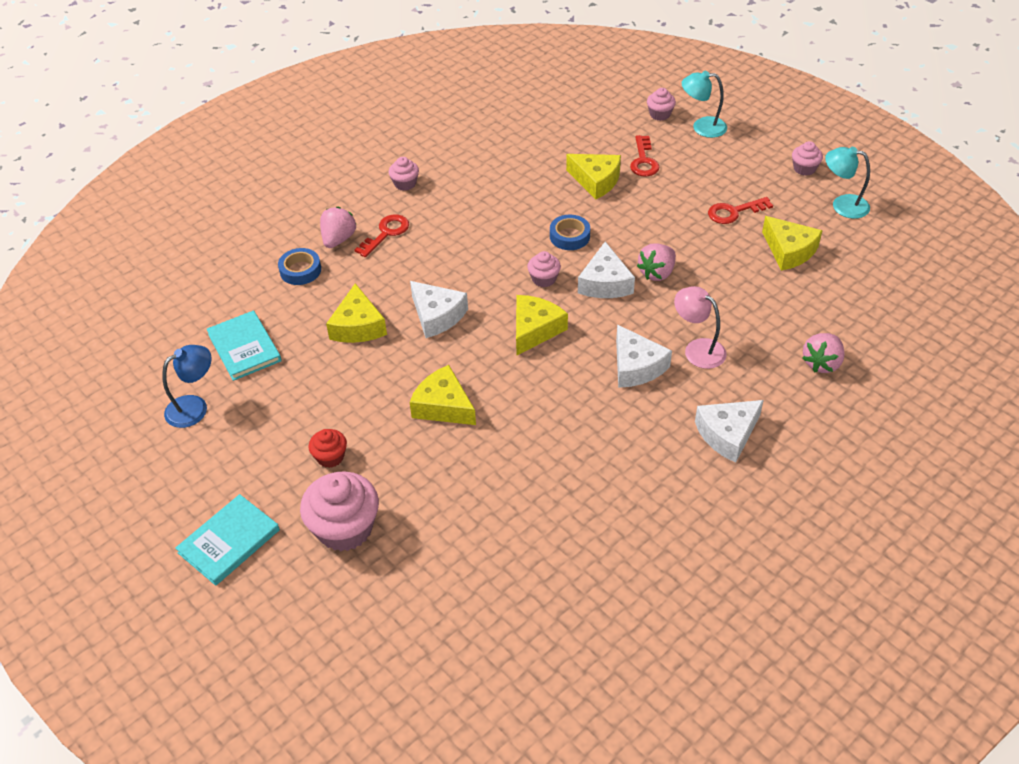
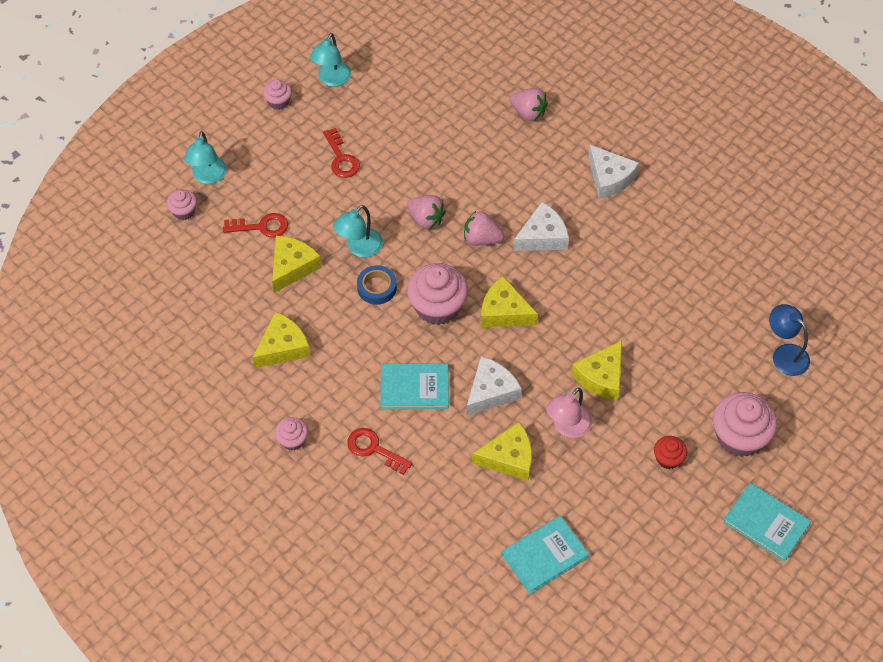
camera: 95 degrees left, 10 degrees up
blue lamp [162,345,211,428] -> blue lamp moved to [769,304,810,376]
blue tape [278,248,321,285] -> none
pink strawberry [320,207,356,248] -> pink strawberry moved to [464,210,504,246]
pink cupcake [527,251,561,287] -> pink cupcake [407,263,468,325], size x1.93
white cheese [578,242,635,298] -> none
pink lamp [674,286,727,369] -> pink lamp moved to [546,388,592,438]
yellow cheese [762,216,823,271] -> yellow cheese moved to [252,312,311,368]
none -> turquoise lamp [333,205,383,257]
none -> turquoise book [380,363,449,409]

